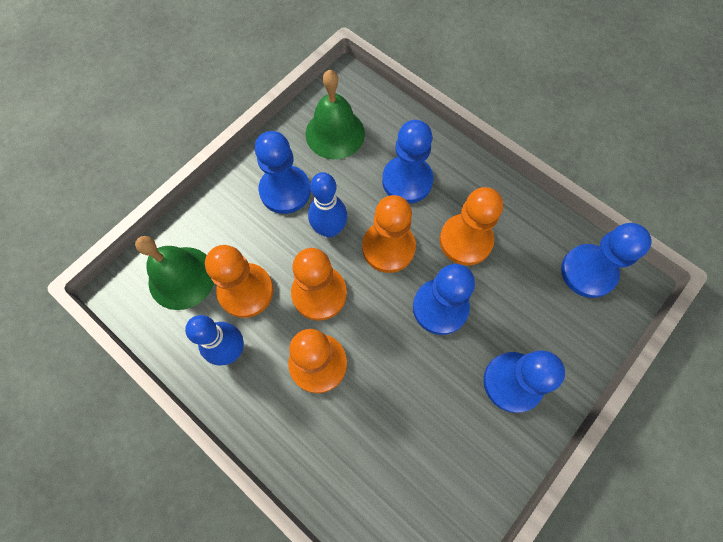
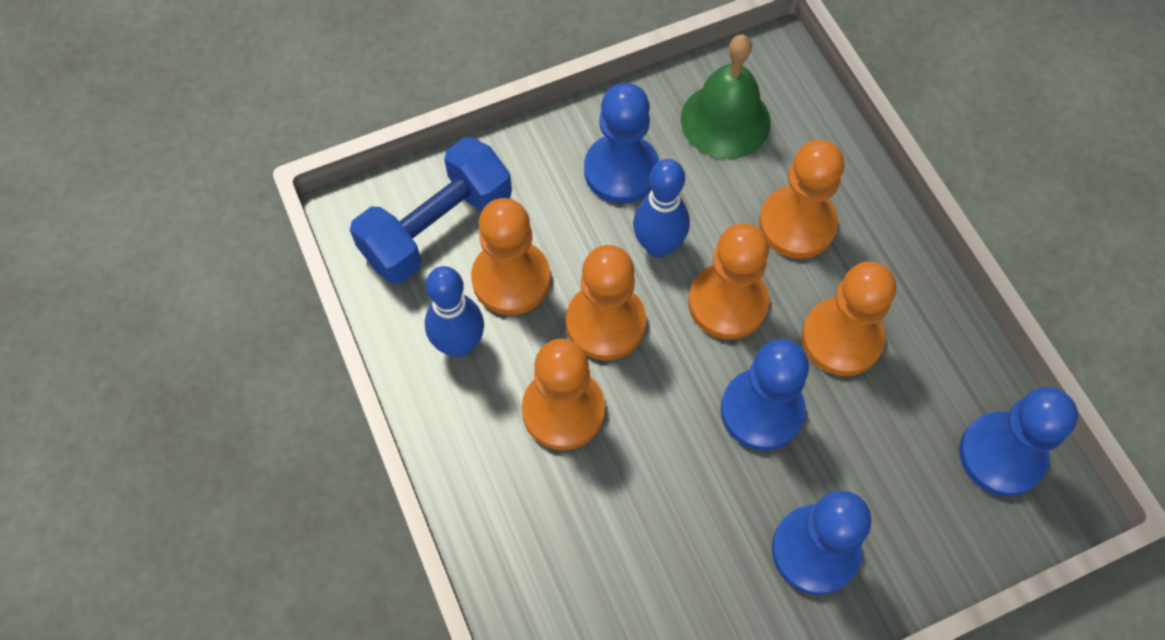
camera: 25 degrees right, 5 degrees down
green bell [135,236,214,310] -> blue dumbbell [350,137,512,284]
blue pawn [382,120,433,204] -> orange pawn [759,140,844,259]

